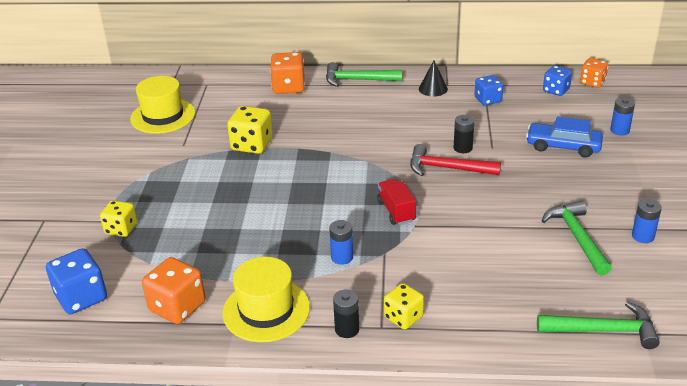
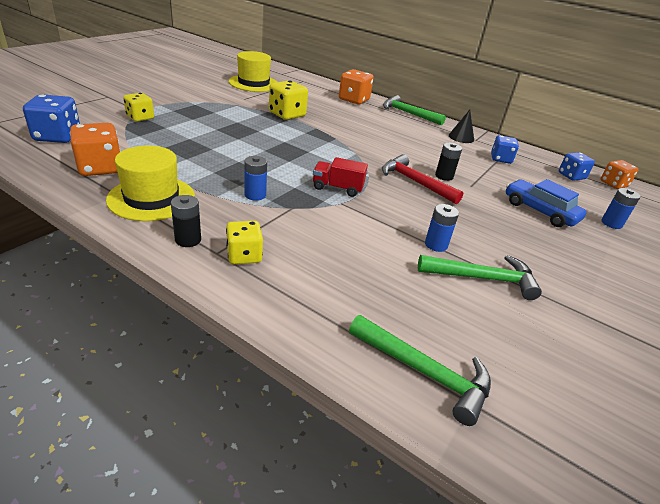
camera: 25 degrees right, 0 degrees up
red truck [377,179,416,225] -> red truck turned 90 degrees counterclockwise [313,157,368,197]
green hammer [541,201,612,276] -> green hammer turned 75 degrees clockwise [418,255,542,300]
blue battery [632,199,662,243] -> blue battery moved to [425,204,459,252]

